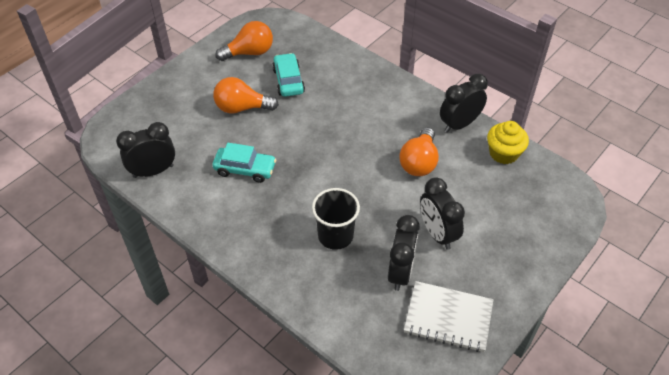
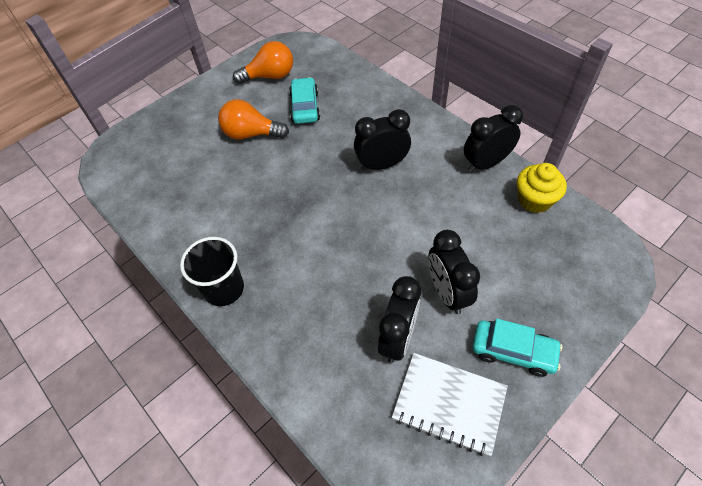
camera: 10 degrees right, 5 degrees up
black clock [116,122,175,178] -> black clock moved to [354,109,411,171]
turquoise car [212,143,277,183] -> turquoise car moved to [472,318,562,377]
black cup [312,188,360,250] -> black cup moved to [180,237,244,306]
orange light bulb [399,127,439,176] -> none

